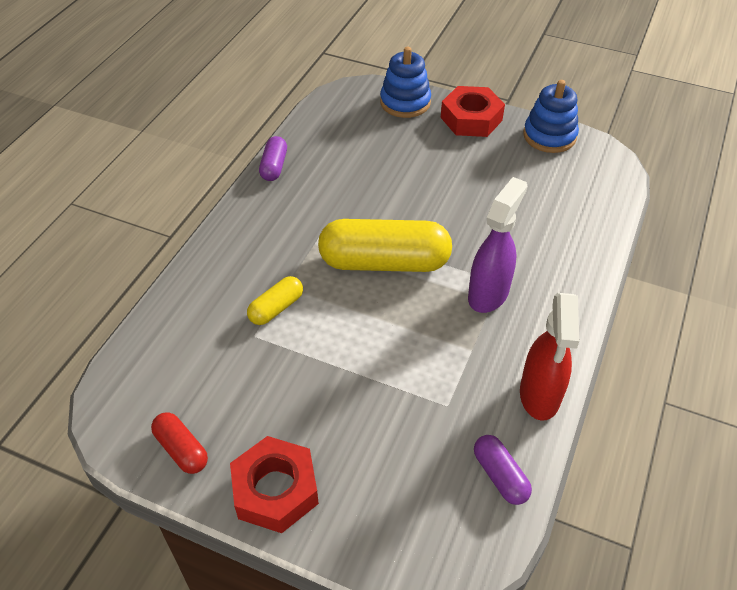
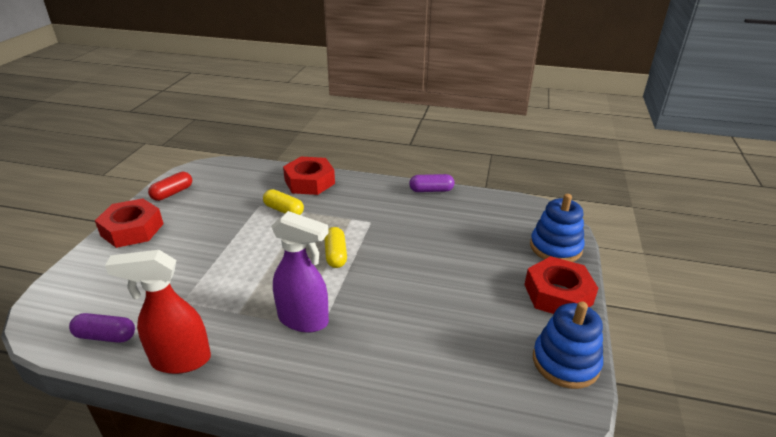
camera: 80 degrees right, 15 degrees down
yellow capsule [318,219,452,272] -> yellow capsule [324,227,347,268], size x0.48
purple capsule [474,435,532,505] -> purple capsule turned 45 degrees clockwise [69,313,135,343]
none -> red nut [283,156,335,195]

